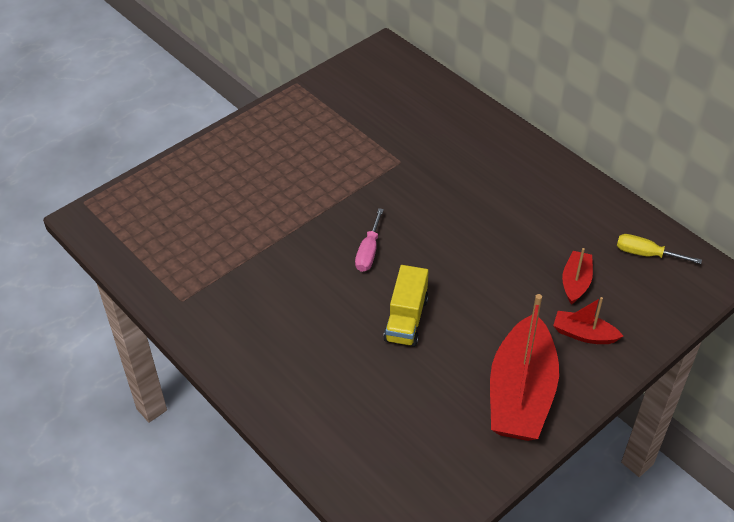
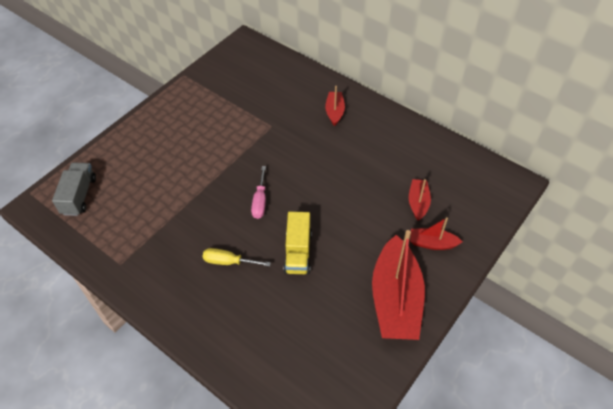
camera: 10 degrees left, 5 degrees up
yellow screwdriver [617,234,702,264] -> yellow screwdriver moved to [203,248,271,266]
none -> grey truck [52,162,96,216]
none -> red boat [325,86,345,126]

